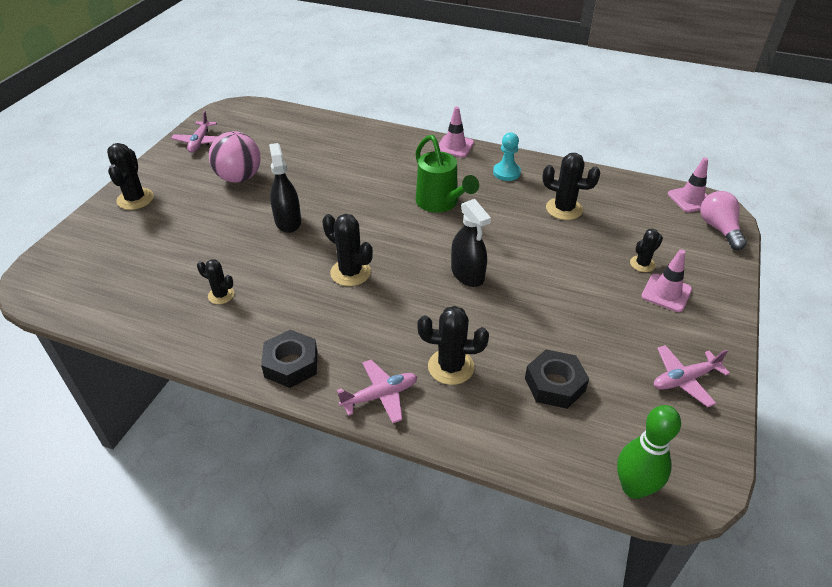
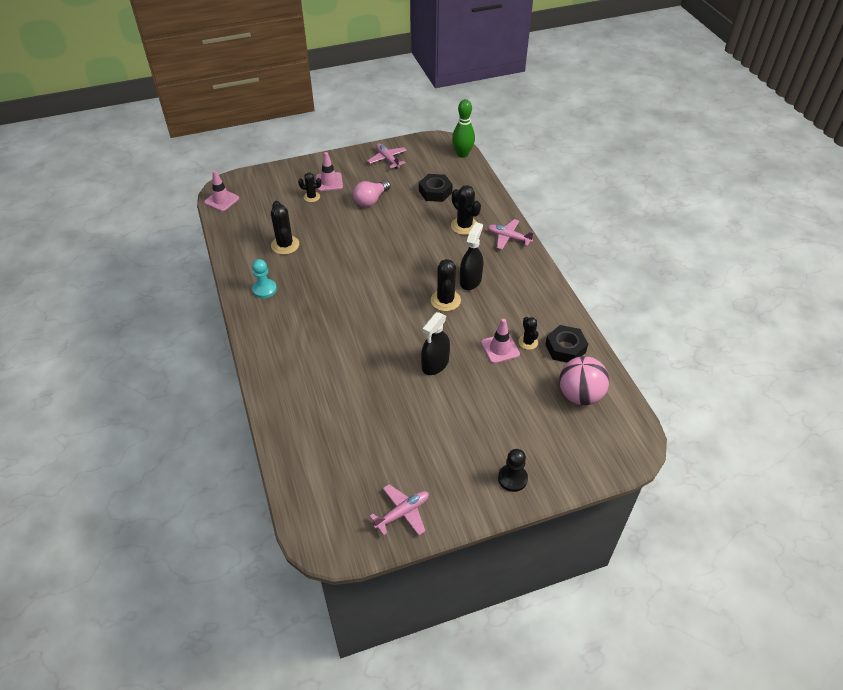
camera: 130 degrees left, 5 degrees up
black cactus [107,143,154,210] -> black pawn [498,449,528,492]
pink ball [209,131,261,183] -> pink ball moved to [559,356,609,405]
black nut [261,330,317,388] -> black nut moved to [545,325,588,363]
green watering can [415,135,479,213] -> none
pink traffic cone [439,107,474,158] -> pink traffic cone moved to [481,319,520,364]
black spray bottle [451,199,491,287] -> black spray bottle moved to [460,222,483,290]
pink plane [654,345,730,407] -> pink plane turned 150 degrees counterclockwise [367,143,407,169]
pink light bulb [700,191,747,250] -> pink light bulb moved to [353,180,390,207]

